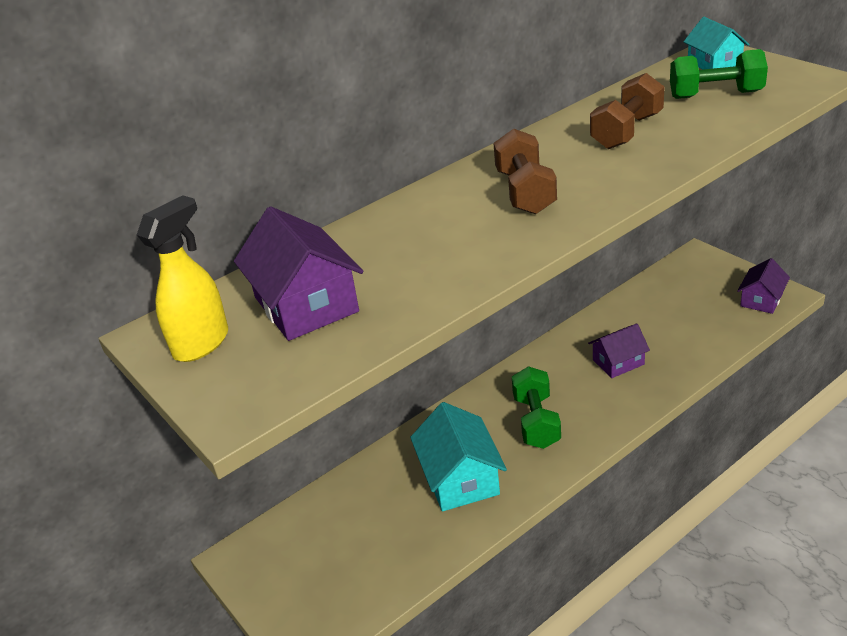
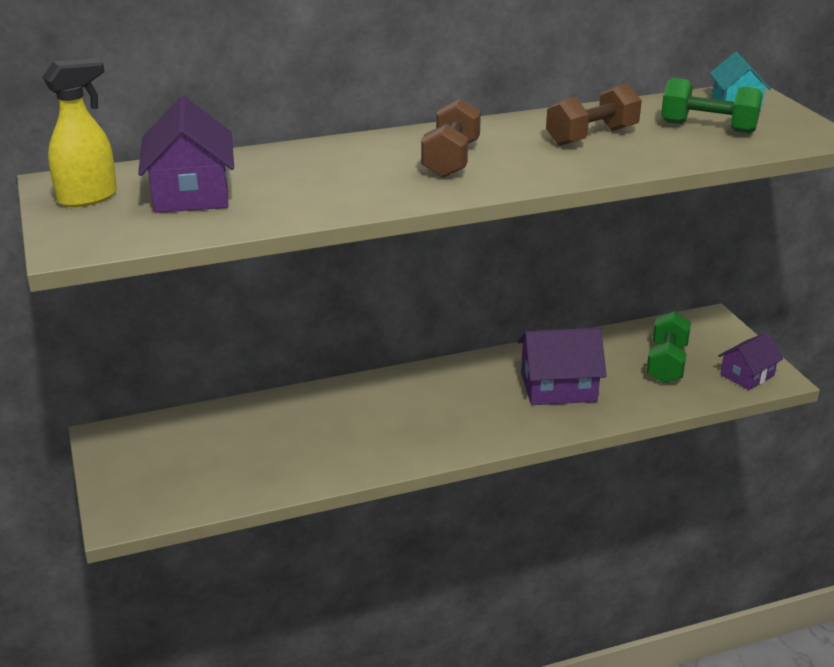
camera: 15 degrees right, 5 degrees down
turquoise house [410,402,507,511] -> none
green dumbbell [512,366,561,449] -> green dumbbell moved to [646,311,691,384]
purple house [588,323,650,378] -> purple house [517,327,607,405], size x1.59

